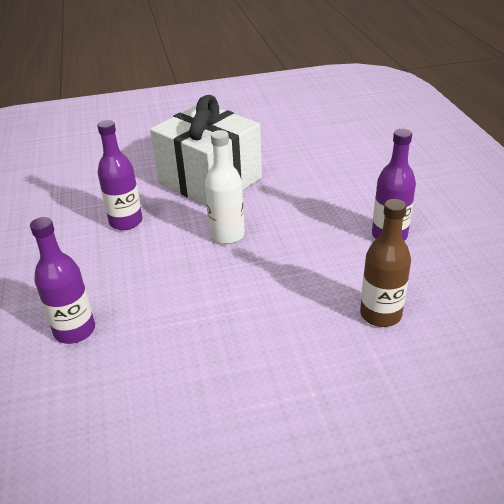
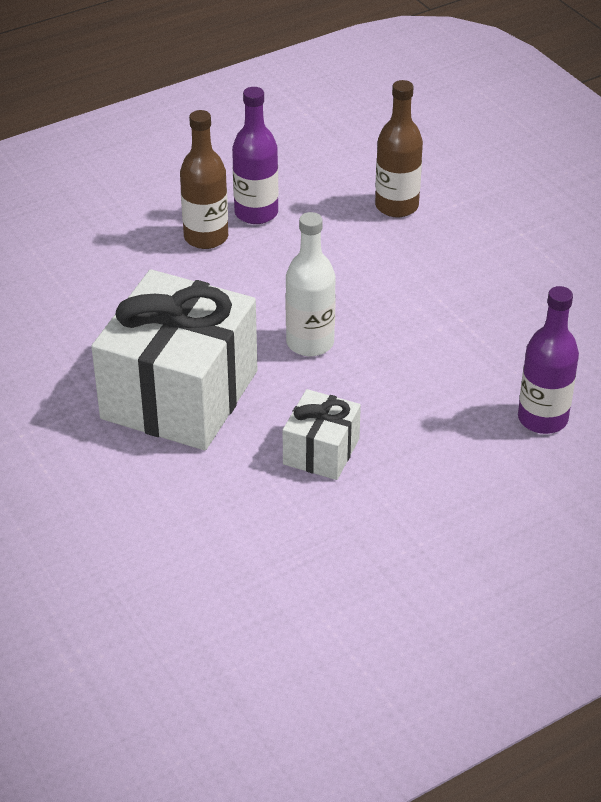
camera: 110 degrees left, 5 degrees up
purple bottle [97,120,143,230] -> white gift [283,389,361,480]
none -> brown bottle [180,110,228,249]

